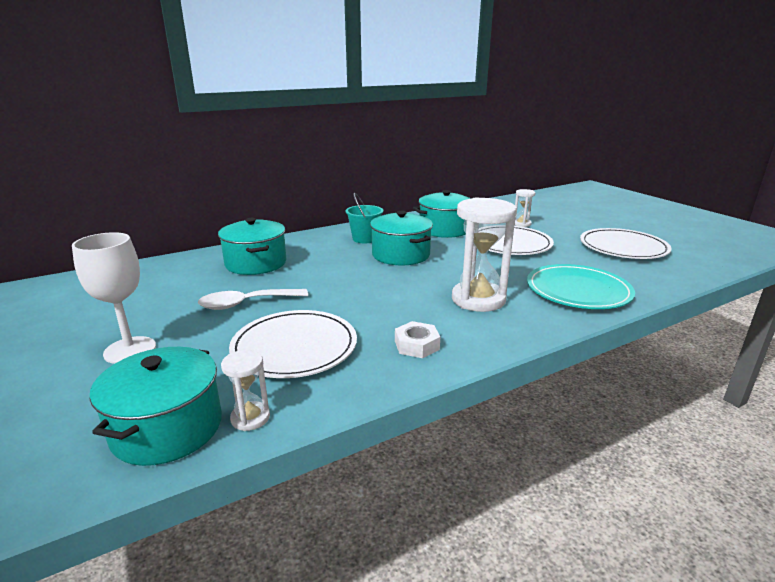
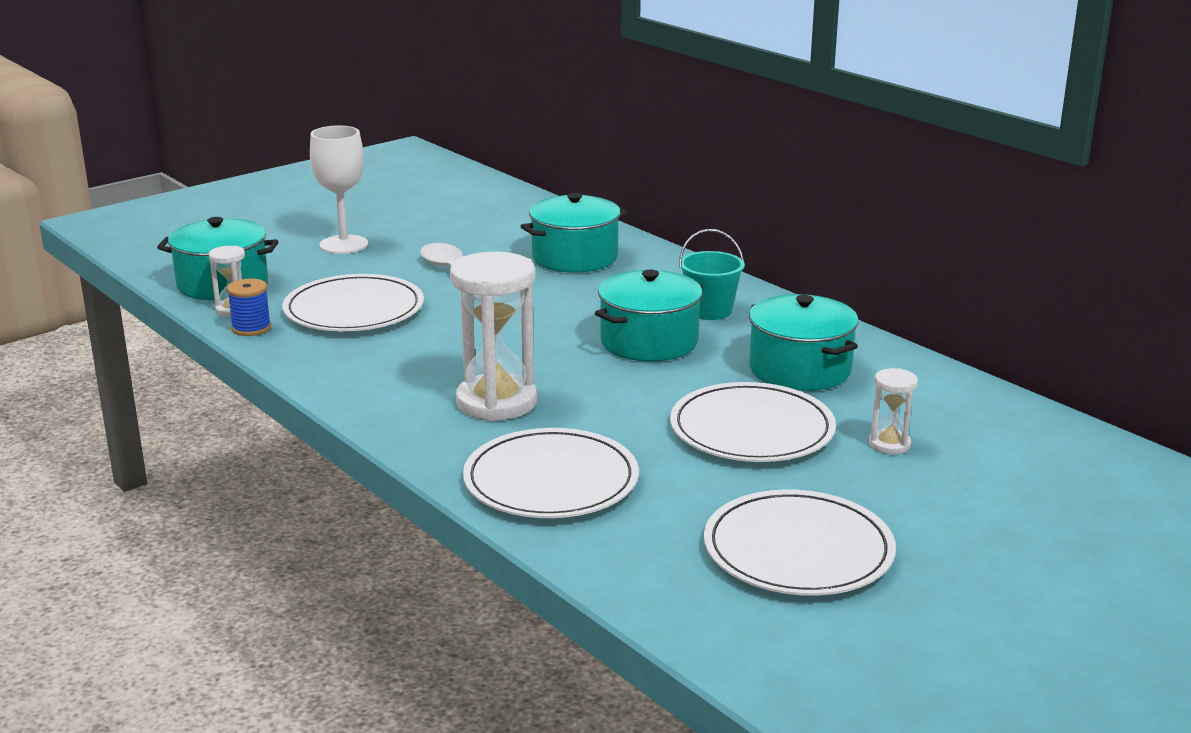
camera: 80 degrees right, 0 degrees up
white nut [395,321,440,358] -> none
turquoise plate [527,264,635,309] -> white plate [463,428,639,518]
none -> blue spool [227,279,271,336]

